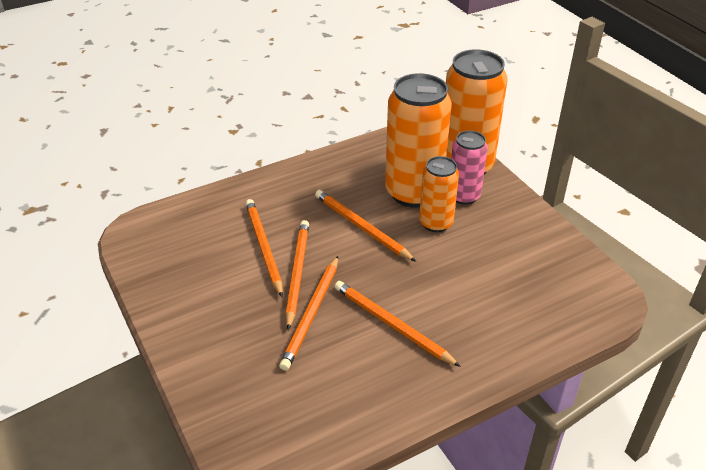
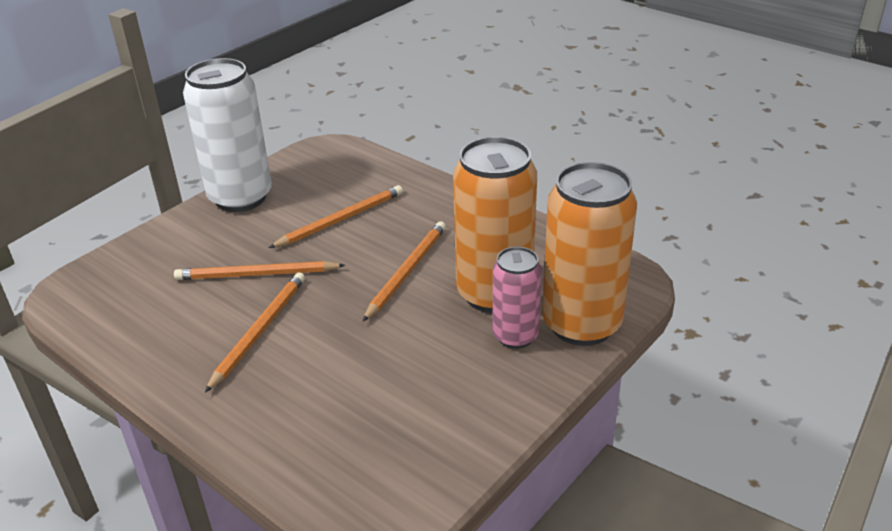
camera: 70 degrees right, 5 degrees down
orange pencil [286,220,309,330] -> none
orange can [419,156,459,232] -> none
none -> white can [183,58,272,212]

